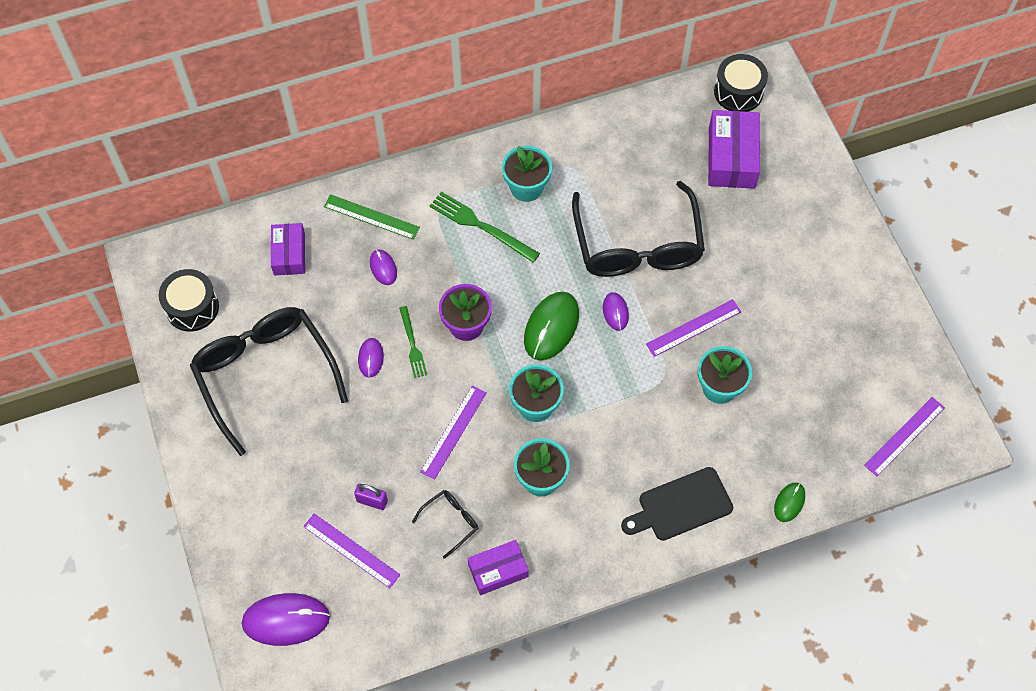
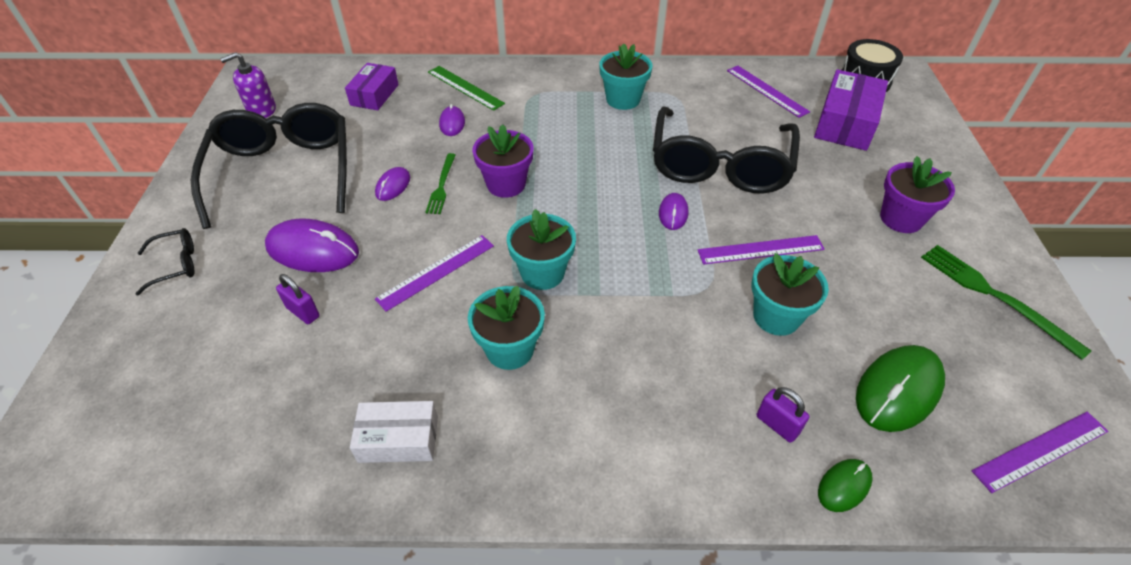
camera: 20 degrees right, 15 degrees down
black drum [159,269,219,332] -> purple soap dispenser [220,52,276,118]
purple mouse [241,593,330,646] -> purple mouse moved to [265,219,359,272]
purple ruler [303,513,400,588] -> purple ruler moved to [727,66,810,118]
black glasses [412,490,478,559] -> black glasses moved to [136,228,195,296]
green fork [430,192,540,262] -> green fork moved to [921,245,1091,360]
purple box [467,540,529,595] -> white box [350,401,438,463]
green mouse [524,292,579,360] -> green mouse moved to [856,345,945,432]
black cutting board [621,467,733,541] -> none
none -> purple padlock [757,387,809,443]
none -> purple flower pot [880,156,955,233]

